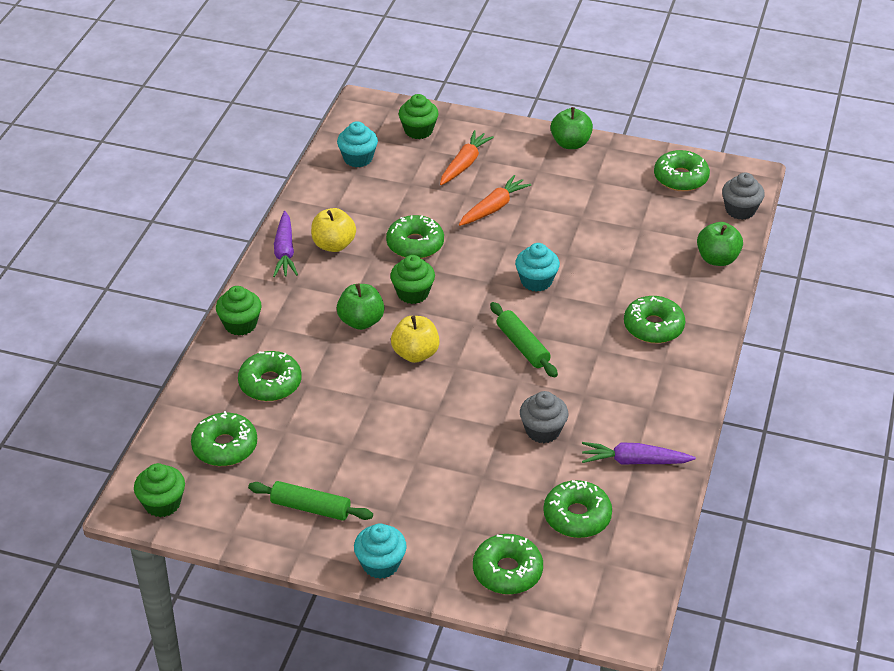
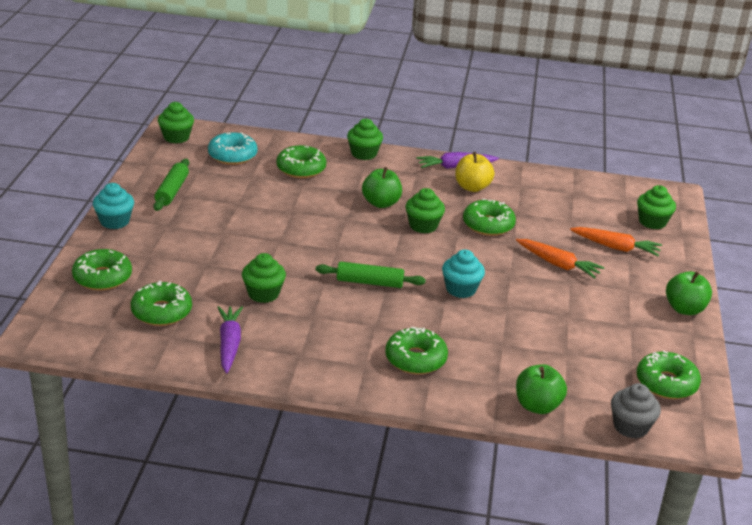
camera: 80 degrees right, 10 degrees down
green donut [191,411,257,466] -> turquoise donut [208,132,257,165]
turquoise cupcake [337,121,378,167] -> none
yellow apple [391,316,440,363] -> none
green rolling pin [490,302,558,377] -> green rolling pin turned 45 degrees clockwise [316,262,426,288]
grey cupcake [520,391,568,443] -> green cupcake [242,253,286,303]

